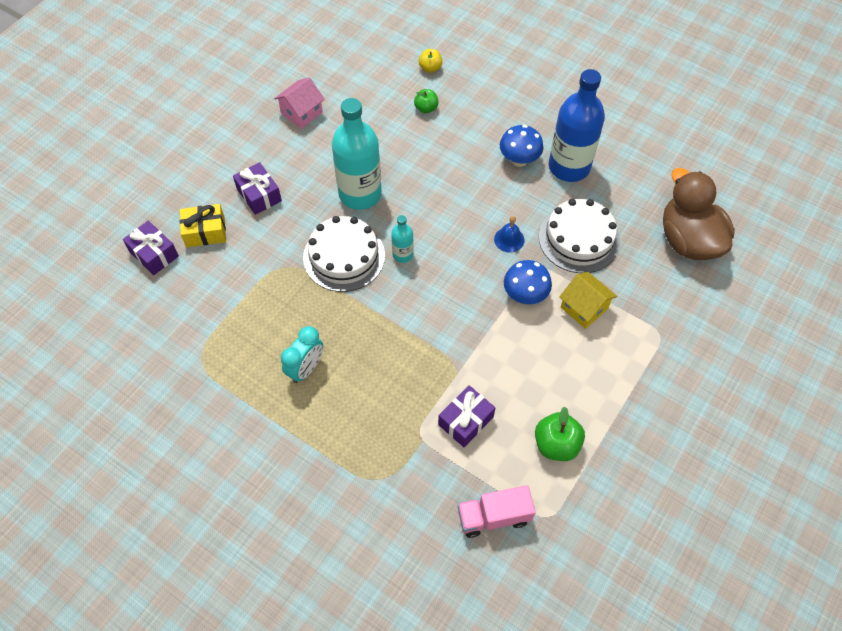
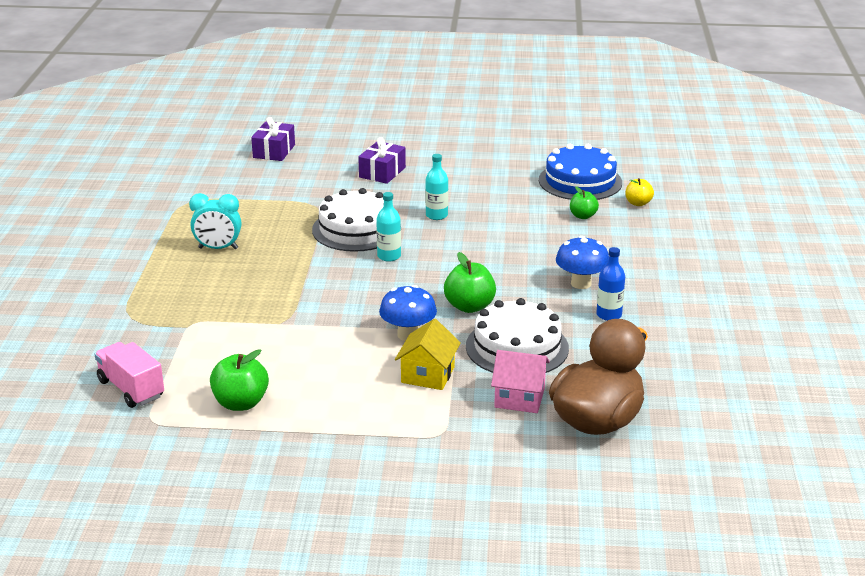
camera: 60 degrees right, 30 degrees down
yellow gift [180,204,226,247] -> none
pink house [274,77,325,129] -> pink house moved to [491,350,550,413]
turquoise bottle [332,98,382,210] -> turquoise bottle [425,154,448,220], size x0.47
purple gift [438,385,495,447] -> none
blue bell [494,216,525,253] -> green apple [444,252,496,313]
blue bottle [549,69,605,182] -> blue bottle [596,247,625,321], size x0.47
none -> blue cake [539,144,622,200]

